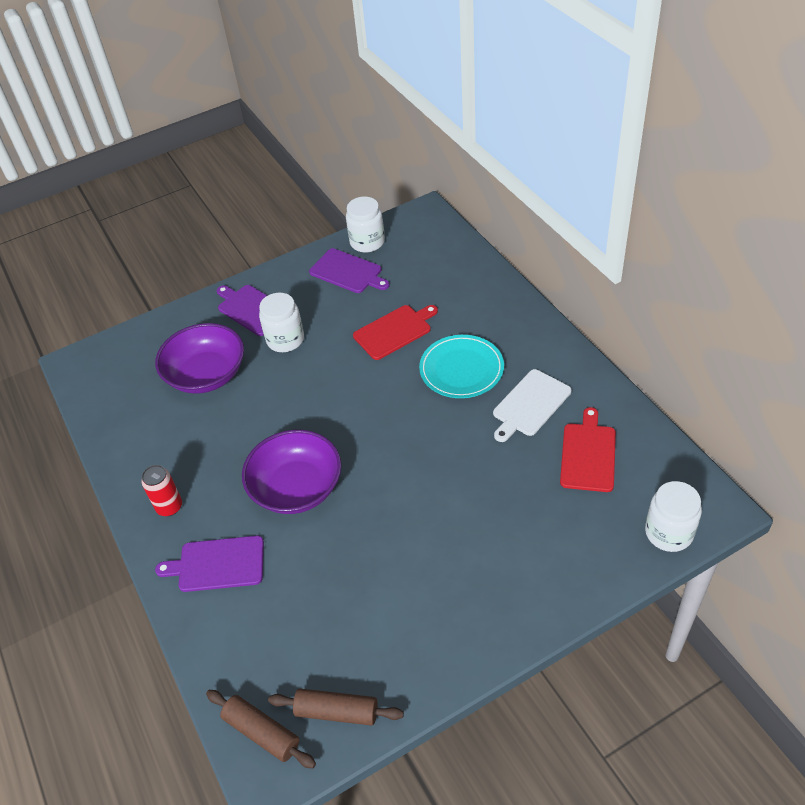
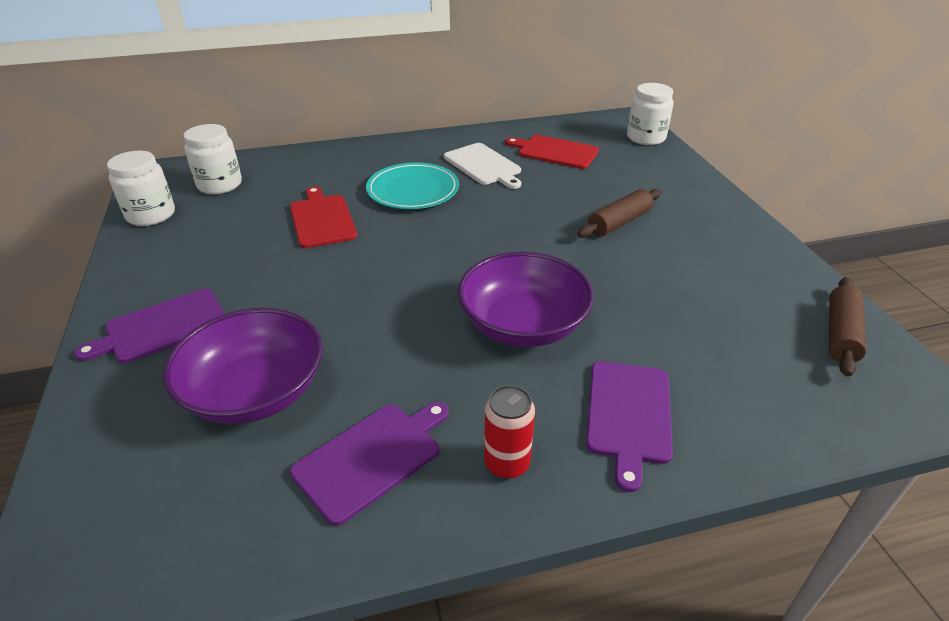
camera: 80 degrees left, 10 degrees down
brown rolling pin [206,690,316,769] -> brown rolling pin moved to [578,189,661,238]
white jar [259,293,304,352] -> white jar moved to [184,124,242,194]
purple cutting board [309,248,390,293] -> purple cutting board moved to [290,402,449,526]

